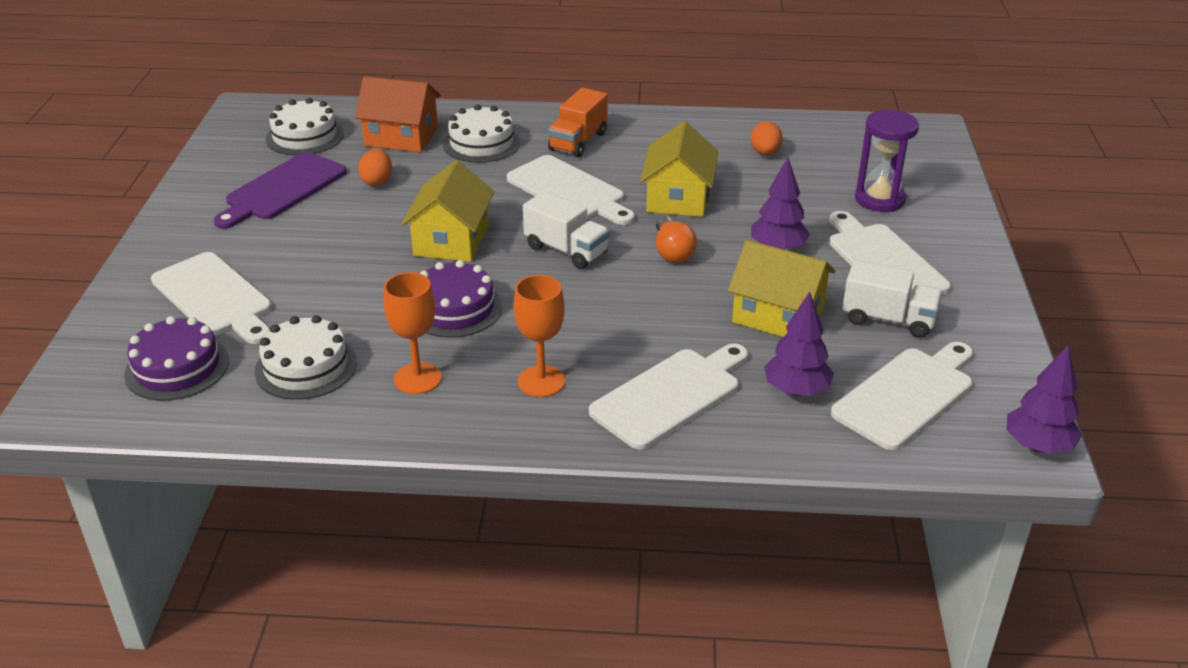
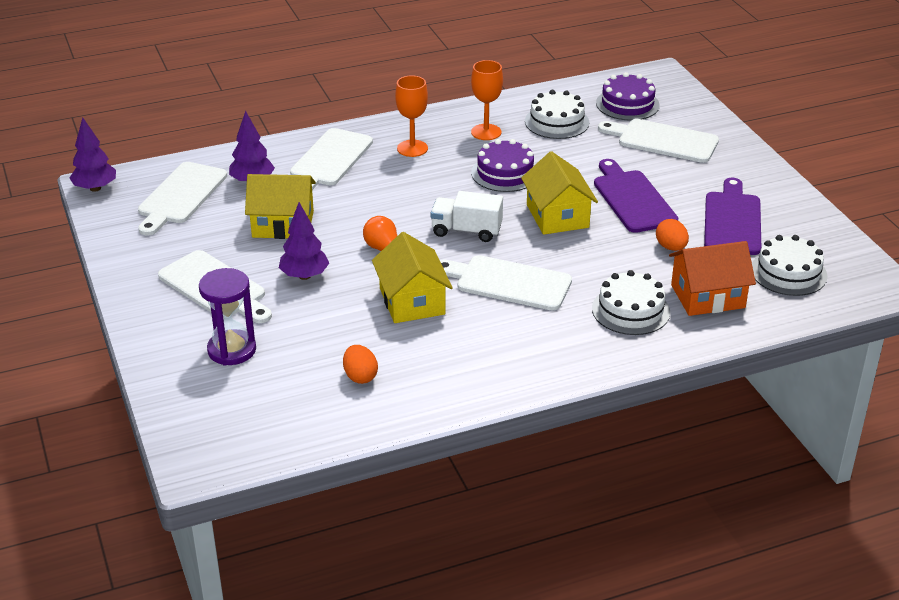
camera: 155 degrees right, 0 degrees up
orange truck [548,88,608,157] -> none
white truck [842,260,942,338] -> none
none -> purple cutting board [594,159,678,233]

